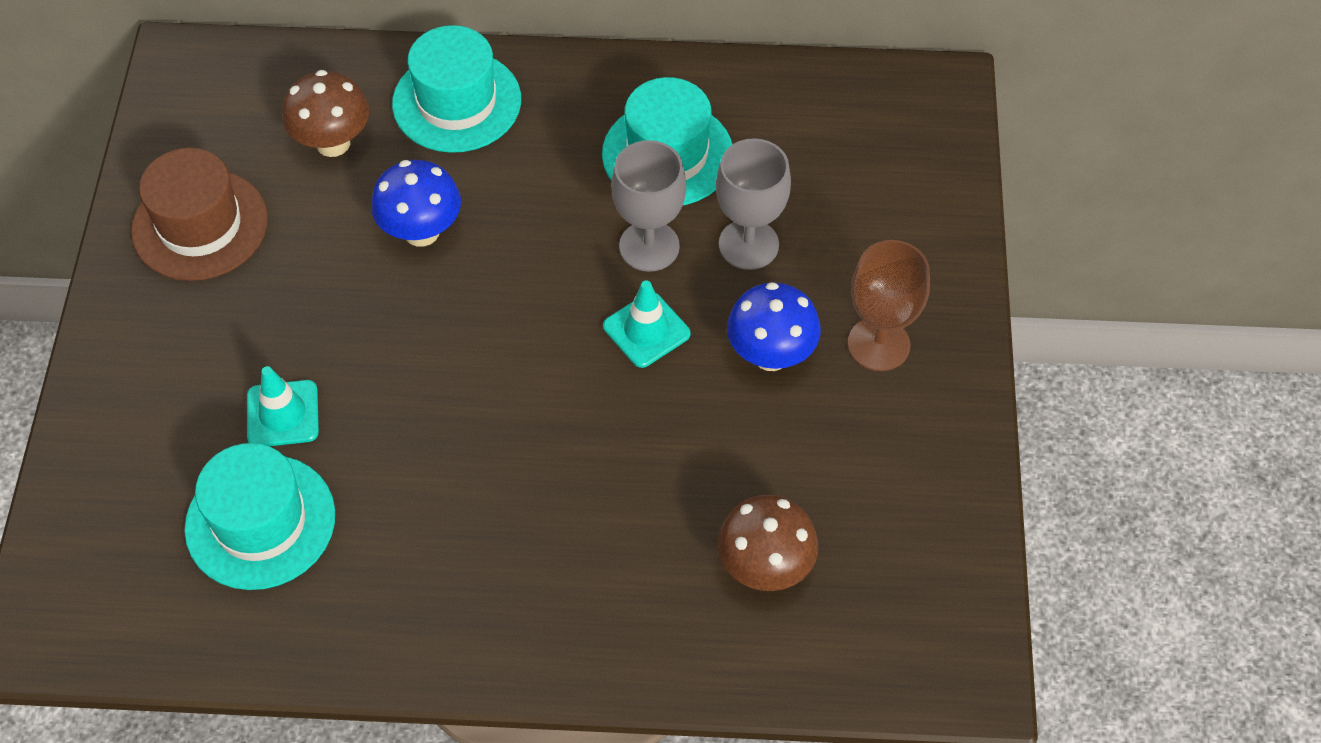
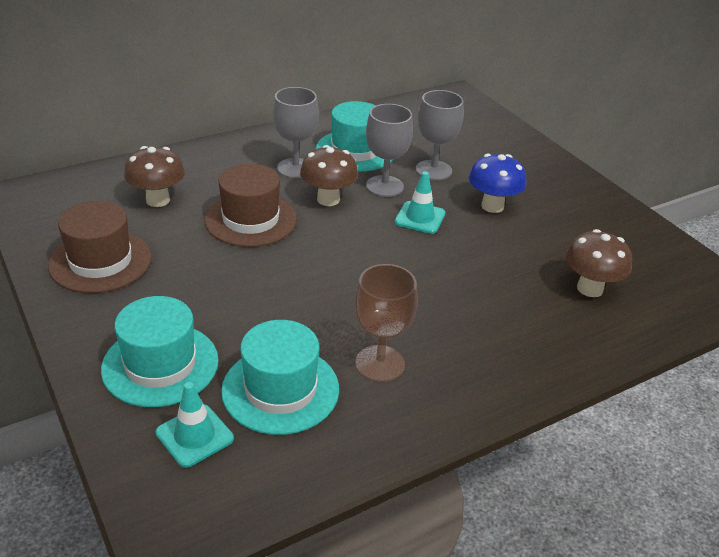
camera: 35 degrees left, 20 degrees down
turquoise traffic cone [247,366,319,446] -> turquoise traffic cone moved to [156,382,234,468]
blue mushroom [371,160,461,247] -> brown hat [204,164,297,247]
turquoise hat [392,25,521,153] -> turquoise hat moved to [101,296,219,407]
brown goblet [848,240,930,371] -> brown goblet moved to [355,264,418,382]
none -> grey goblet [273,87,319,179]
none -> brown mushroom [300,145,358,206]

